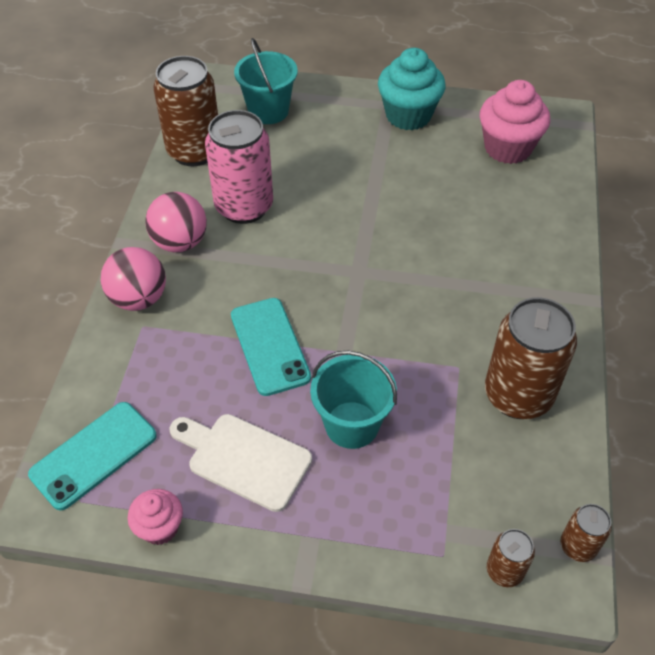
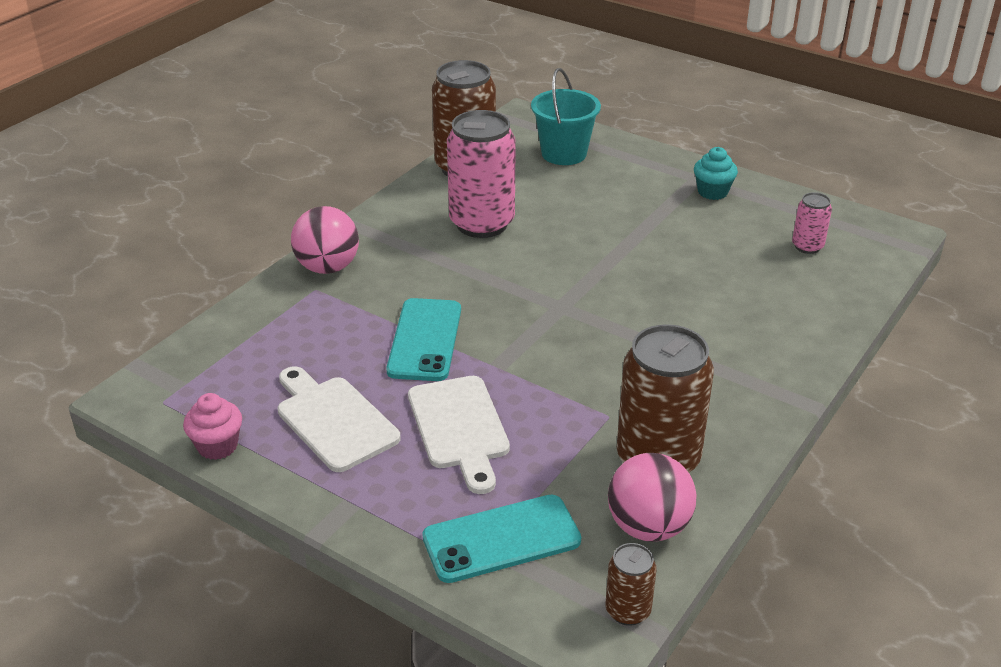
camera: 25 degrees right, 15 degrees down
turquoise phone [28,402,157,511] -> turquoise phone moved to [422,494,581,583]
pink ball [145,192,207,252] -> pink ball moved to [608,453,697,542]
turquoise bucket [310,351,397,449] -> white cutting board [408,376,510,494]
turquoise cupcake [378,48,446,130] -> turquoise cupcake [694,147,738,200], size x0.56
pink cupcake [480,80,550,164] -> pink can [792,192,832,254]
brown can [487,529,535,587] -> none

